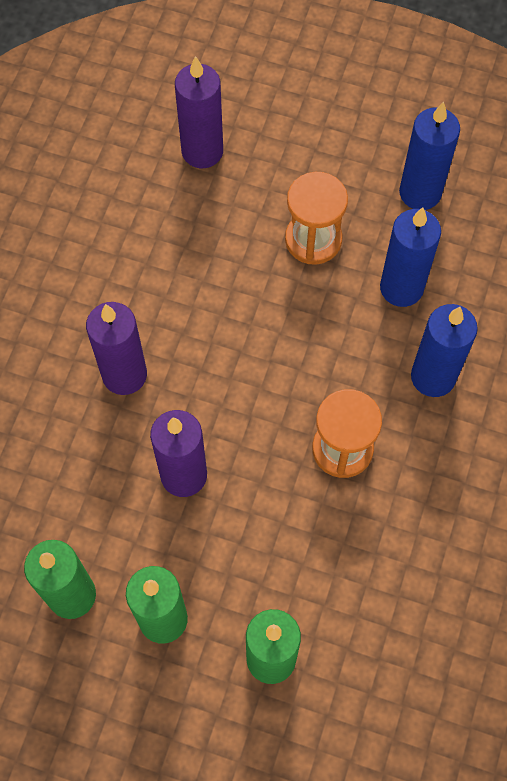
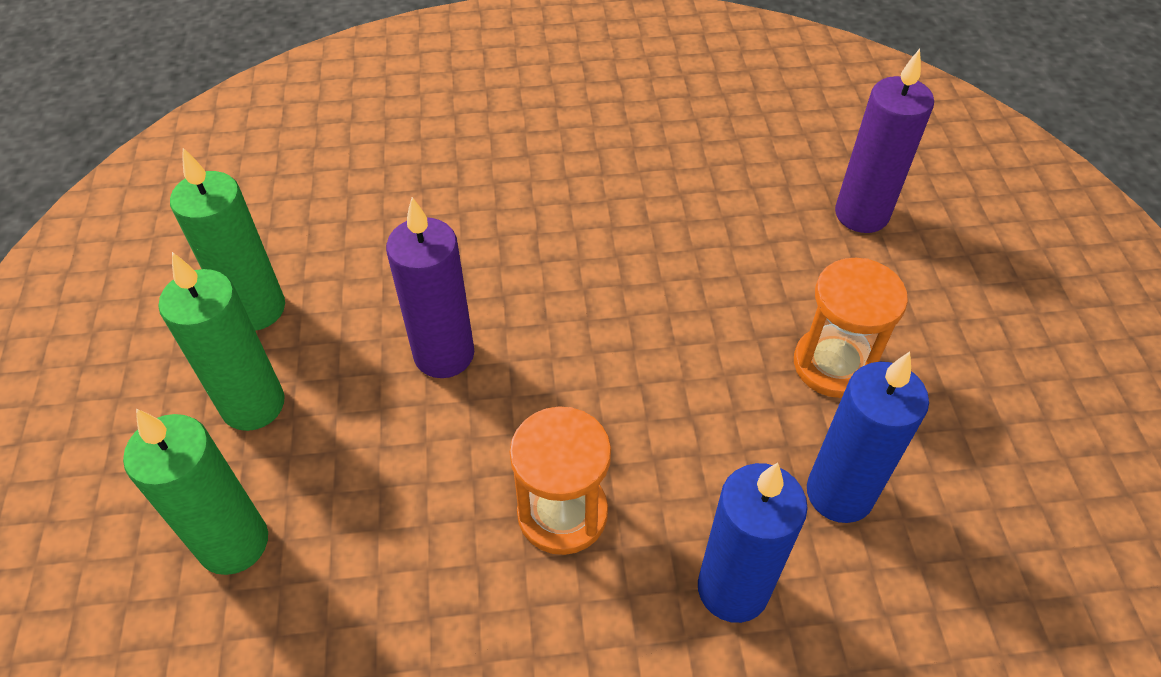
camera: 65 degrees right, 15 degrees down
purple candle [86,302,147,395] -> none
blue candle [399,102,460,210] -> none

